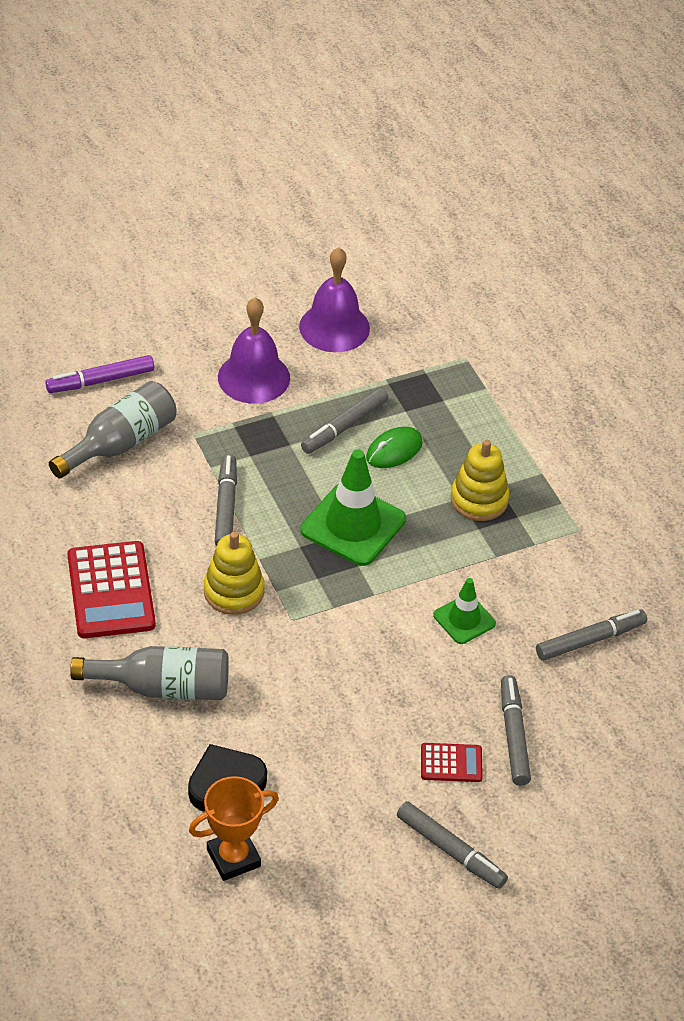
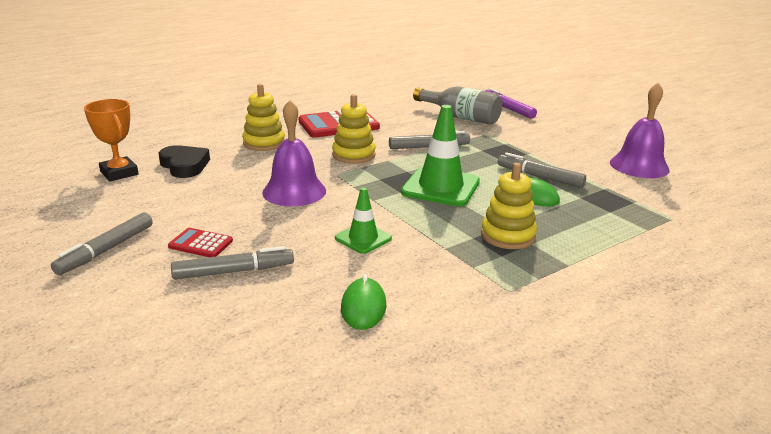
camera: 80 degrees right, 20 degrees down
grey bottle [70,646,229,700] -> yellow stacking toy [242,84,285,151]
purple bell [218,297,290,404] -> purple bell moved to [262,100,326,206]
red calculator [421,743,483,782] -> red calculator turned 120 degrees clockwise [168,228,233,257]
grey marker [536,609,647,661] -> green mouse [341,274,386,330]

